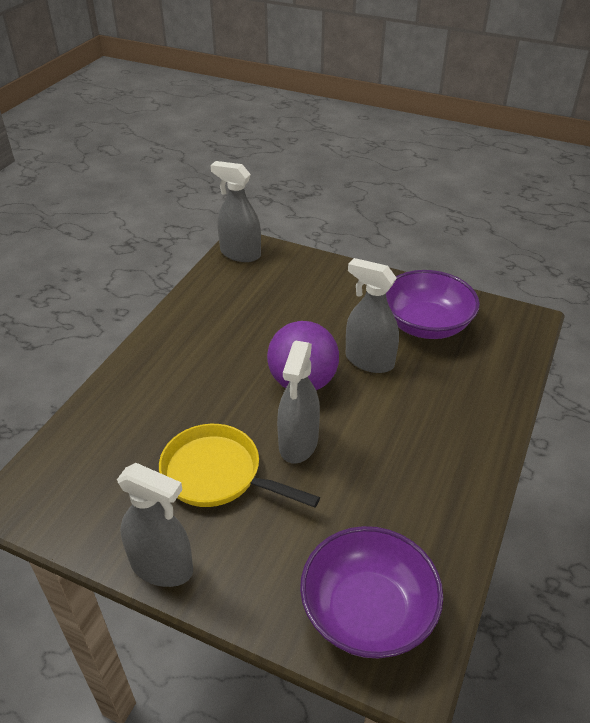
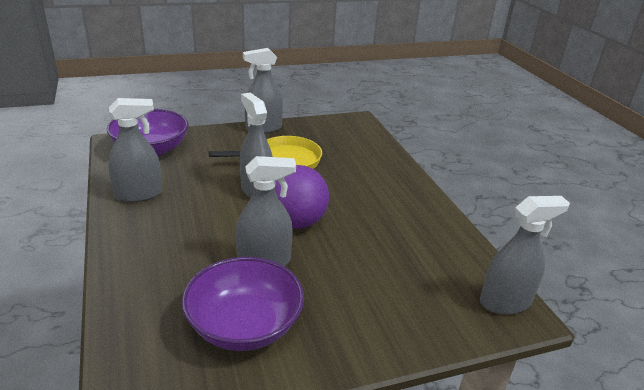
camera: 135 degrees right, 10 degrees down
none -> grey spray bottle [108,98,162,202]

